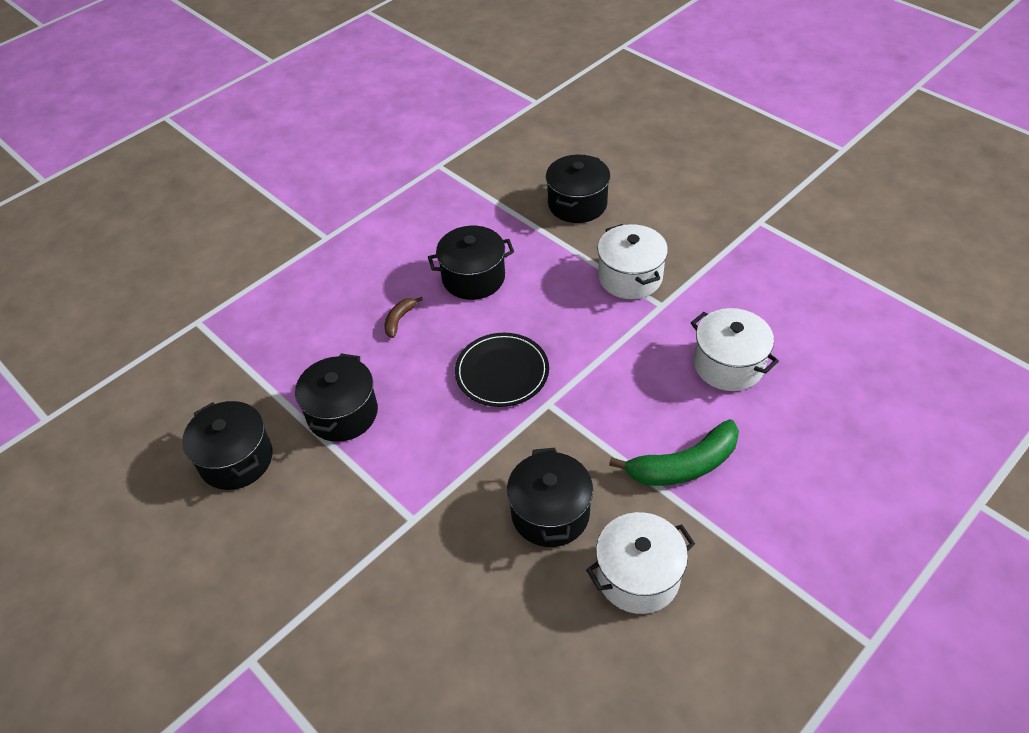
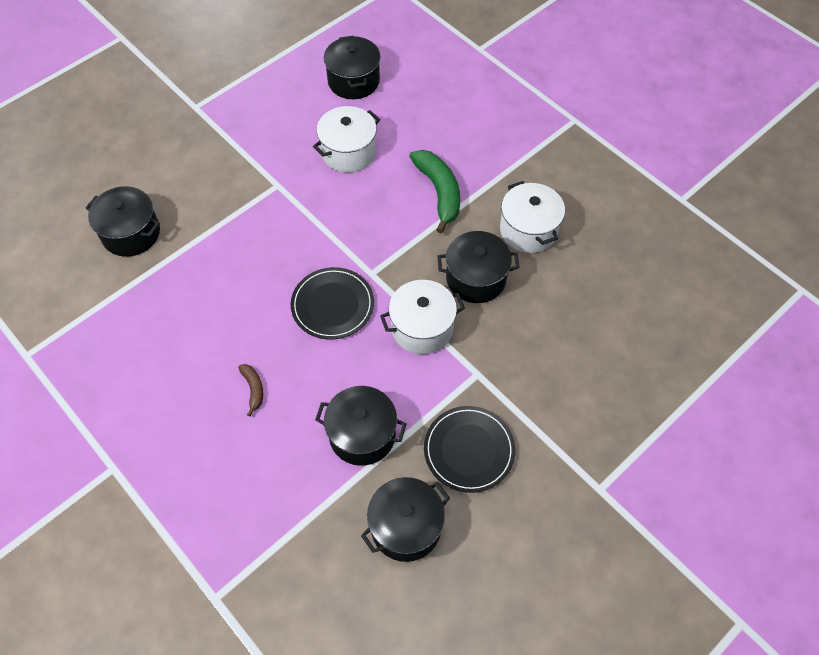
camera: 90 degrees left, 10 degrees up
brown banana [385,297,423,338] -> brown banana turned 135 degrees counterclockwise [238,364,263,417]
black pot [428,226,514,300] -> black pot moved to [324,35,380,99]
white pot [597,224,668,299] -> white pot moved to [380,280,465,354]
none -> black plate [424,406,515,493]

